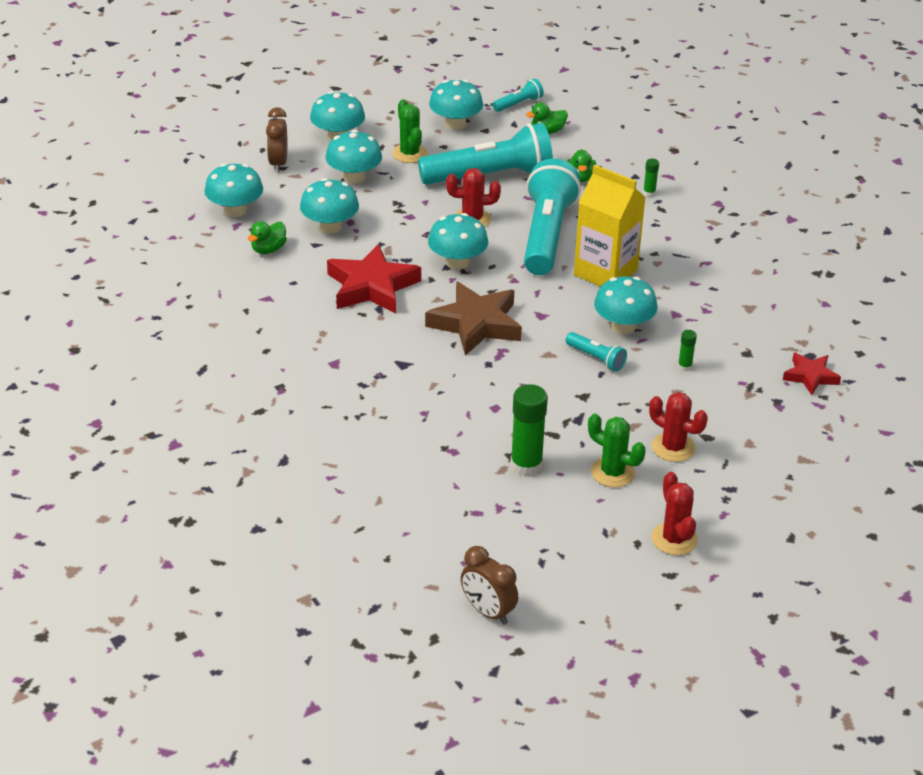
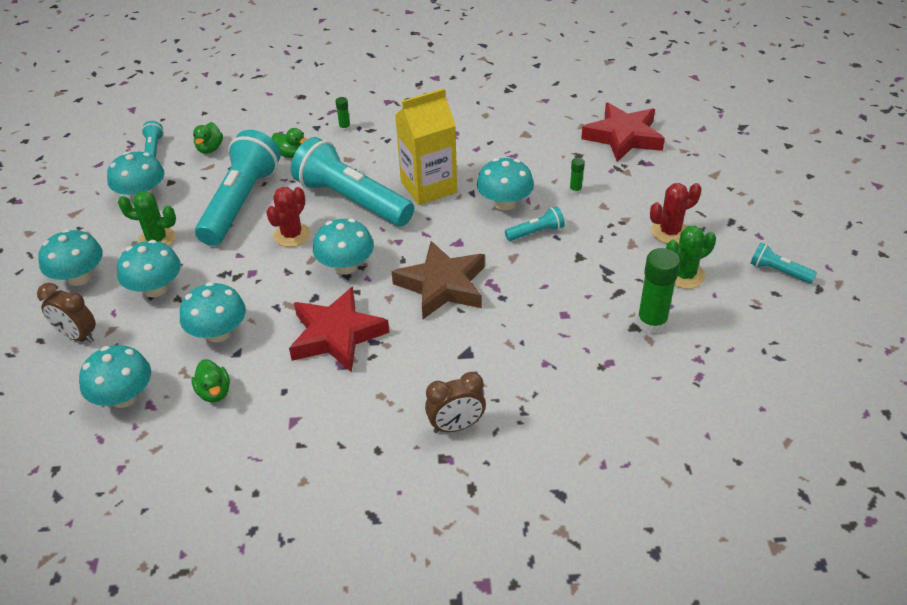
camera: 60 degrees left, 5 degrees up
brown clock [461,546,518,625] -> brown clock moved to [425,372,486,433]
red cactus [652,472,698,555] -> turquoise flashlight [750,242,817,284]
red star [783,353,841,395] -> red star [581,103,665,162], size x1.79

